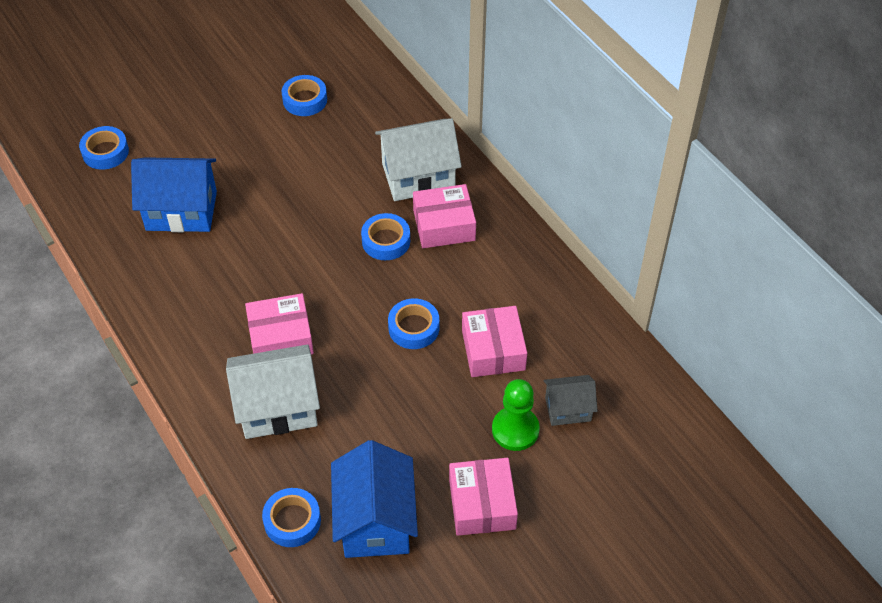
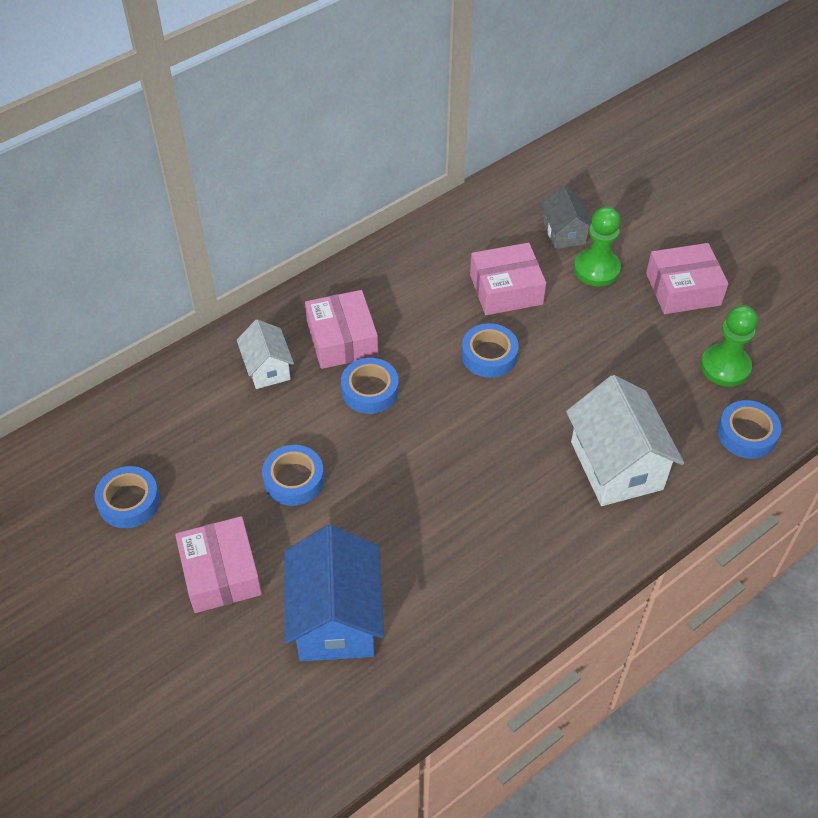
camera: 95 degrees left, 0 degrees up
blue tape [79,126,129,170] -> blue tape moved to [262,445,324,506]
pink box [245,293,314,355] -> pink box moved to [175,516,262,613]
blue house [331,440,418,558] -> green pawn [701,305,758,387]
white house [375,118,462,201] -> white house [237,319,294,389], size x0.57

